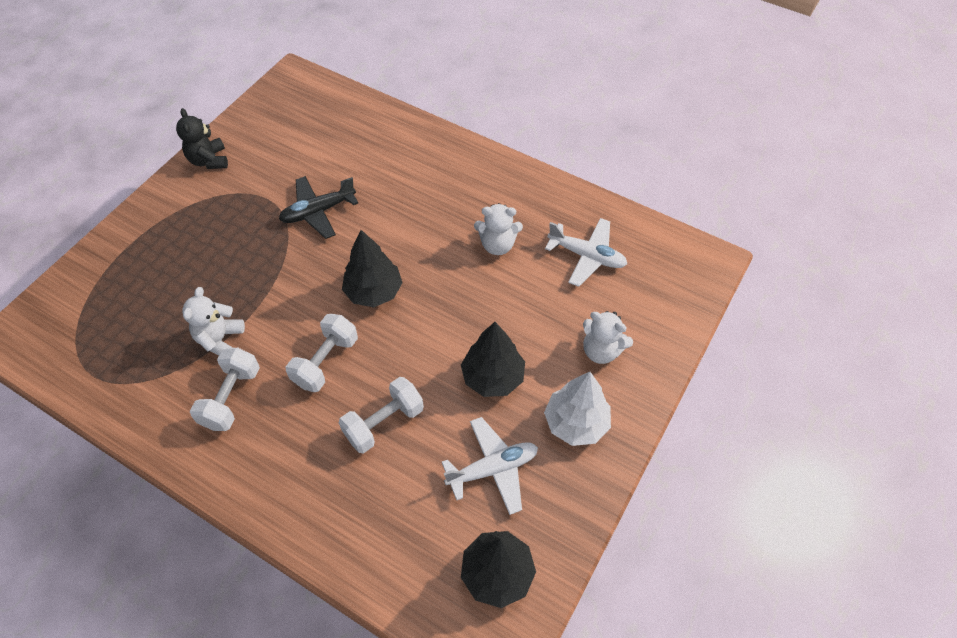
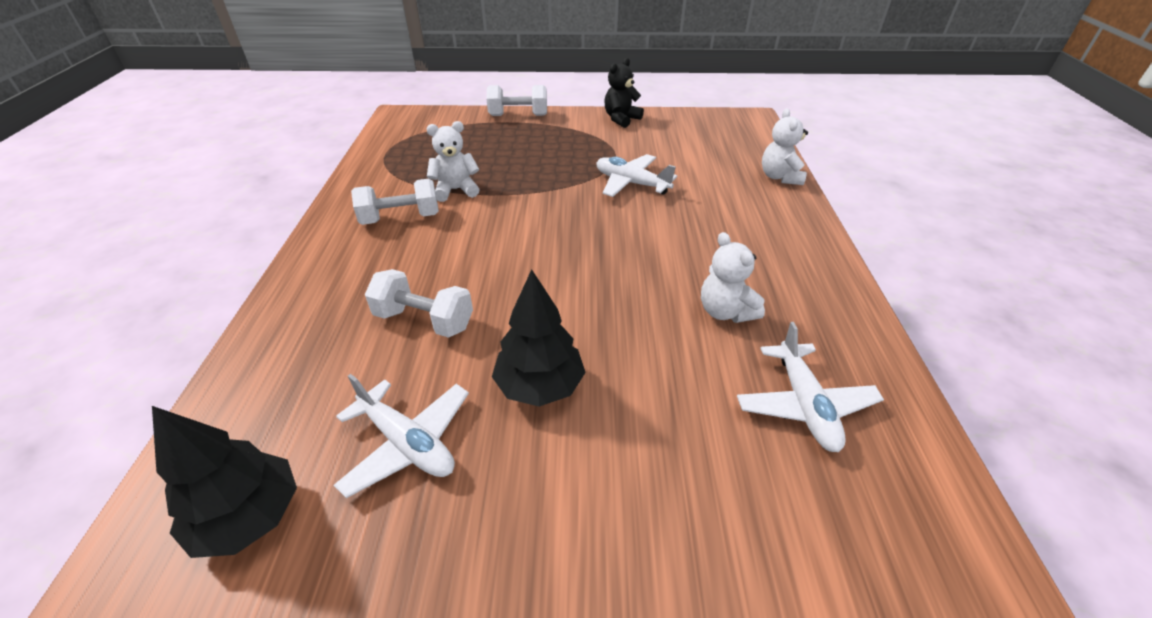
camera: 60 degrees right, 15 degrees down
black plane [279,176,358,239] -> white plane [596,154,677,197]
white dumbbell [286,314,358,392] -> white dumbbell moved to [486,85,547,116]
black tree [342,230,403,307] -> none
white tree [544,372,611,446] -> none
white teddy bear [583,311,633,364] -> white teddy bear moved to [762,108,808,185]

